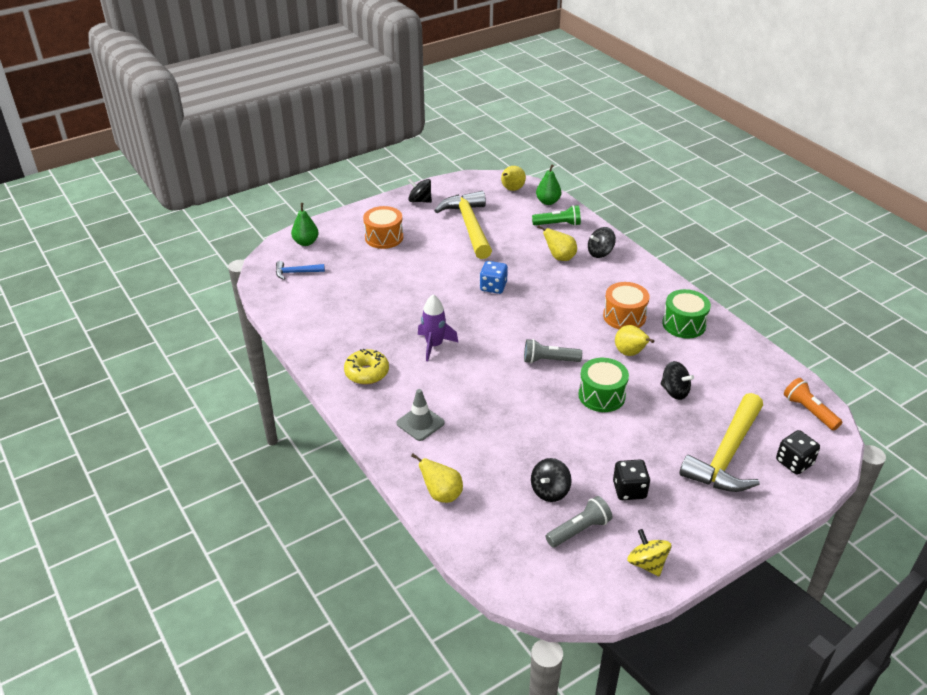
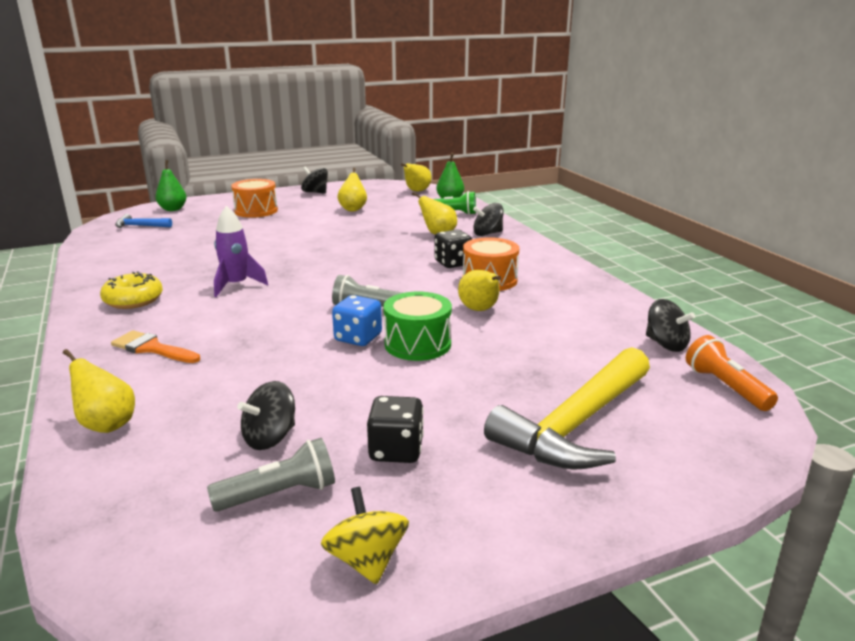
camera: 10 degrees right, 15 degrees down
grey traffic cone [396,389,445,441] -> orange brush [111,330,200,363]
yellow hammer [434,191,492,259] -> yellow pear [338,168,367,212]
blue dice [480,261,508,294] -> blue dice moved to [332,295,382,346]
black spinning top [660,361,694,400] -> black spinning top moved to [646,299,695,352]
green drum [662,289,711,338] -> none
black dice [776,430,820,474] -> black dice moved to [434,230,472,268]

